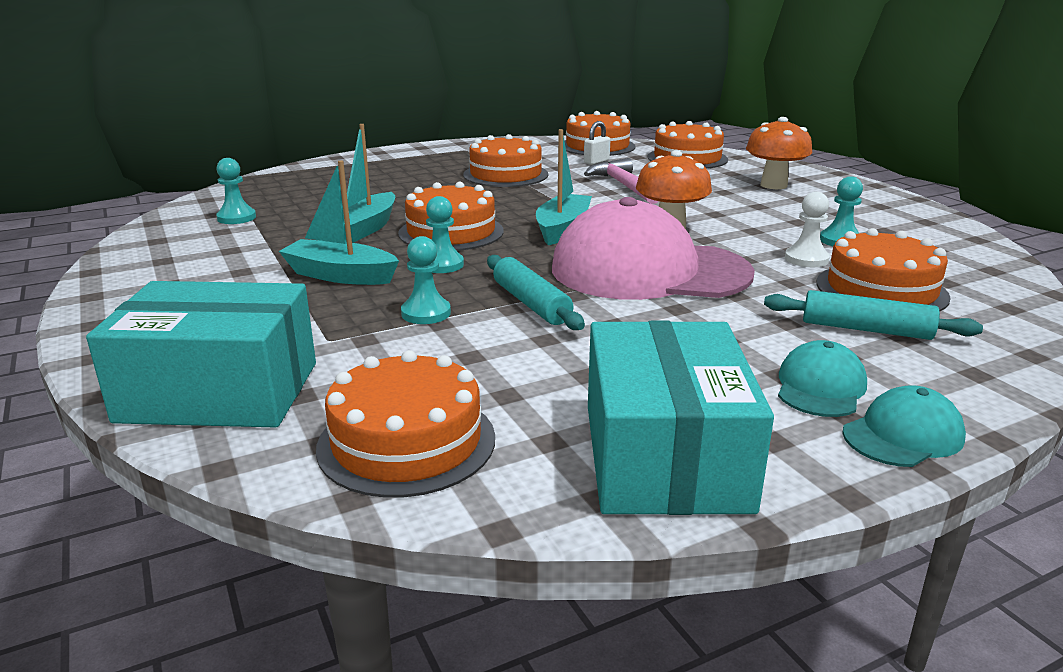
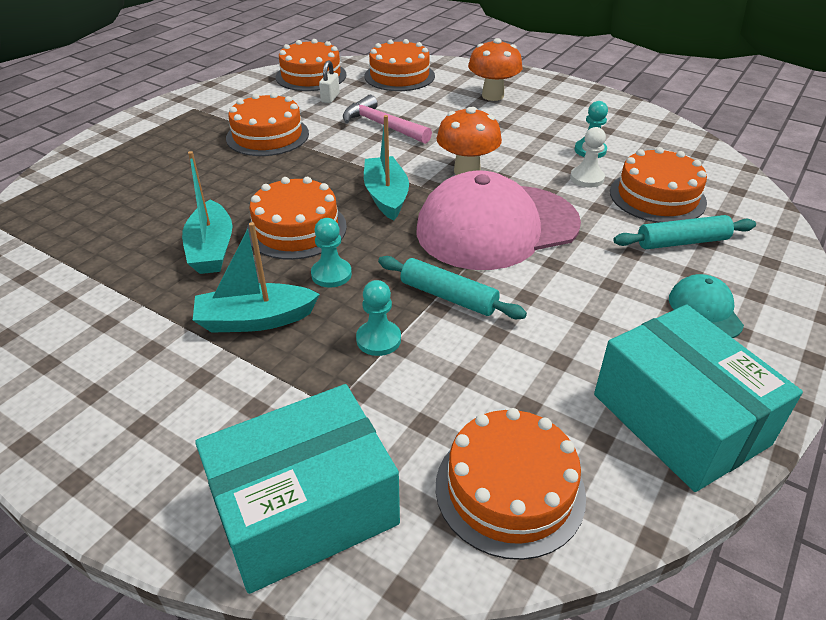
camera: 30 degrees left, 15 degrees up
turquoise pawn [216,158,256,224] -> none
turquoise cap [842,385,966,467] -> none

